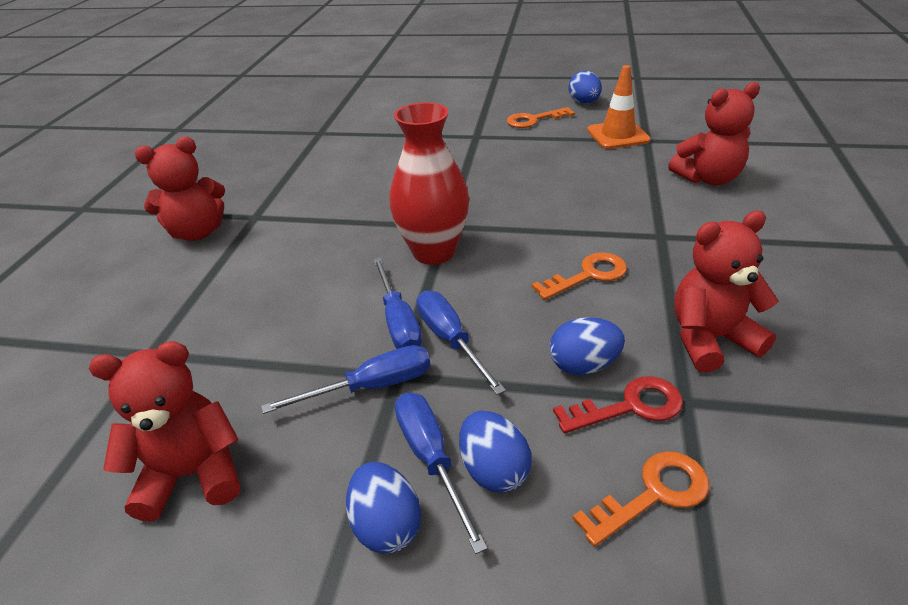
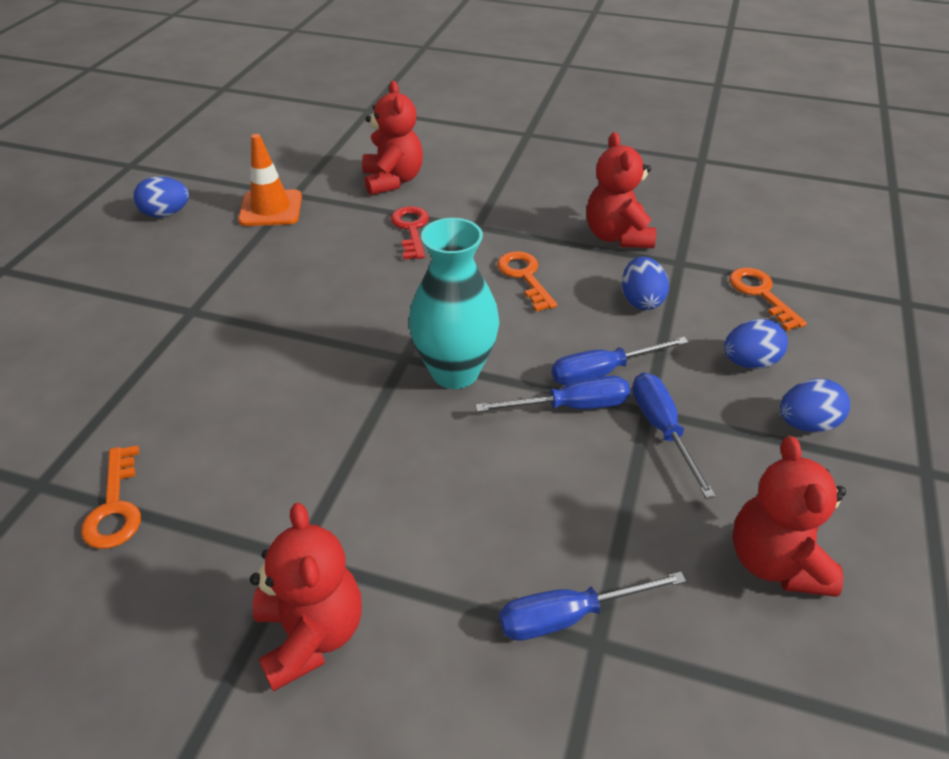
camera: 85 degrees left, 5 degrees up
red vase [389,102,469,265] -> turquoise vase [409,218,499,389]
blue screwdriver [395,392,488,554] -> blue screwdriver moved to [499,572,686,641]
orange key [507,107,575,128] -> orange key moved to [81,445,141,549]
red key [553,376,683,433] -> red key moved to [391,206,429,259]

